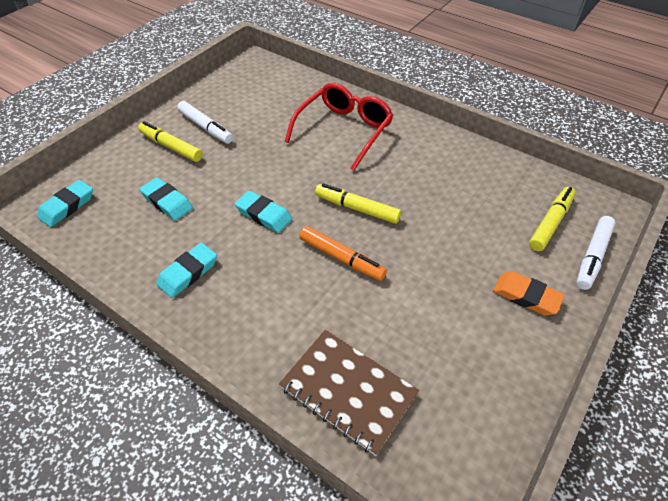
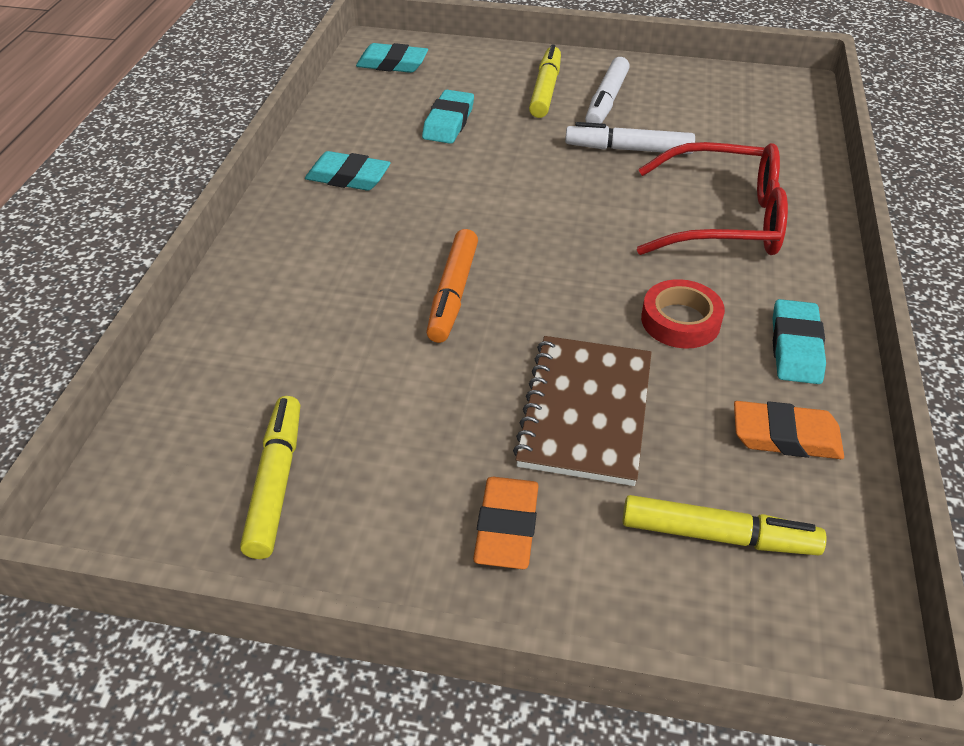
camera: 65 degrees right, 5 degrees down
turquoise eraser [235,191,292,233] -> turquoise eraser moved to [772,299,826,384]
brown notebook [279,330,419,456] -> brown notebook moved to [513,336,652,486]
yellow marker [315,183,401,224] -> yellow marker moved to [240,396,300,559]
white marker [576,216,615,290] -> white marker moved to [565,122,695,154]
none -> red tape [641,279,725,348]
none -> orange eraser [734,401,844,459]

